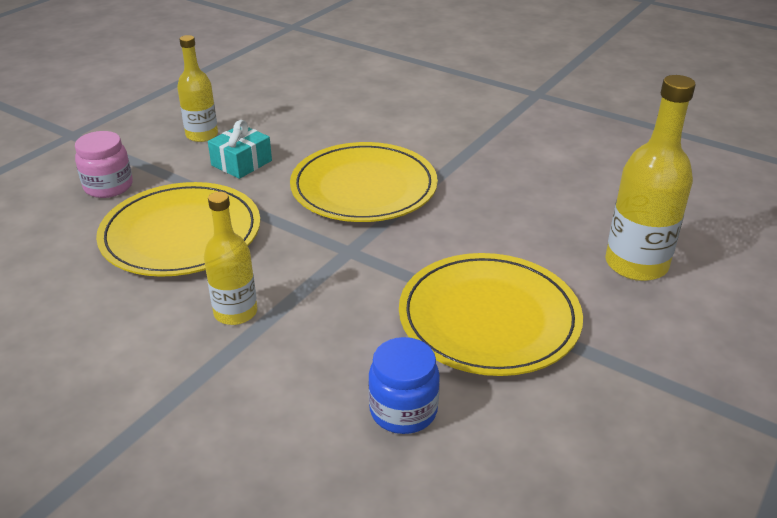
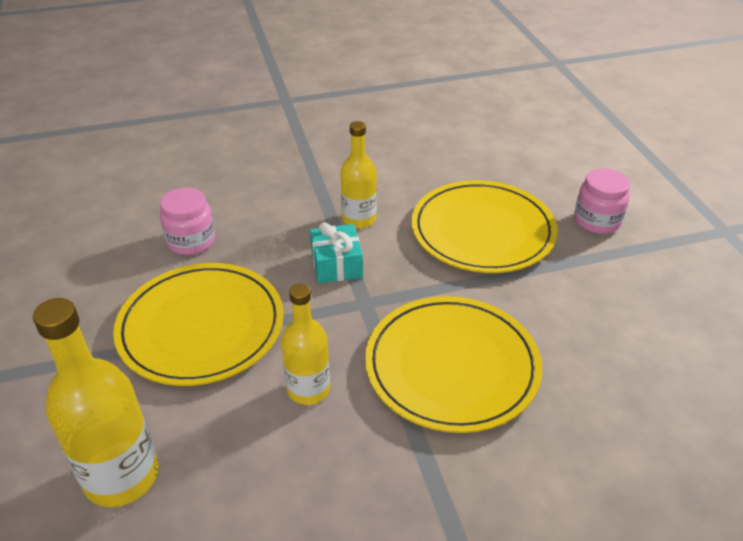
camera: 130 degrees right, 5 degrees up
yellow bottle [177,35,218,142] -> yellow bottle moved to [281,284,330,405]
turquoise gift [208,120,272,179] -> turquoise gift moved to [310,222,363,283]
blue jar [368,337,440,434] -> pink jar [160,187,215,255]

